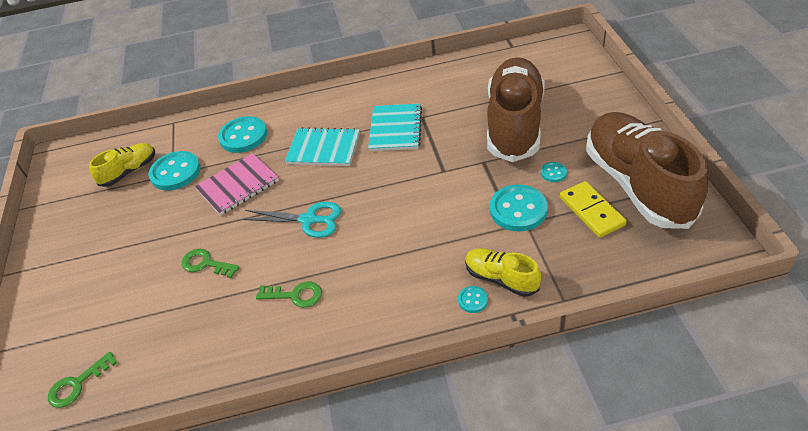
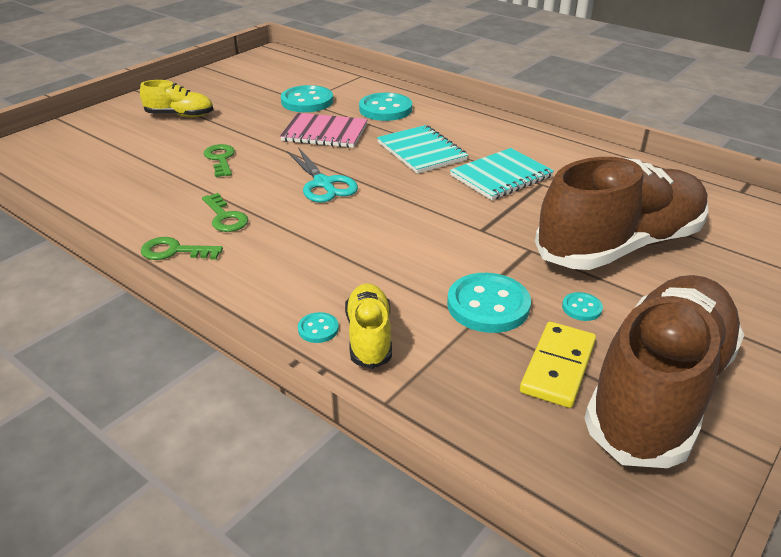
camera: 45 degrees right, 10 degrees down
green key [48,352,118,408] -> green key moved to [141,237,223,260]
yellow shoe [89,143,155,187] -> yellow shoe moved to [140,80,213,117]

